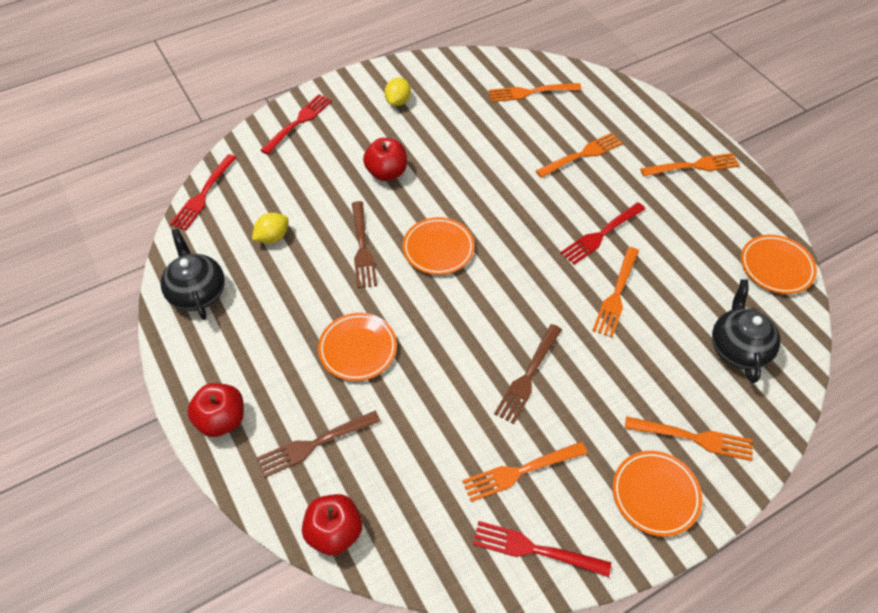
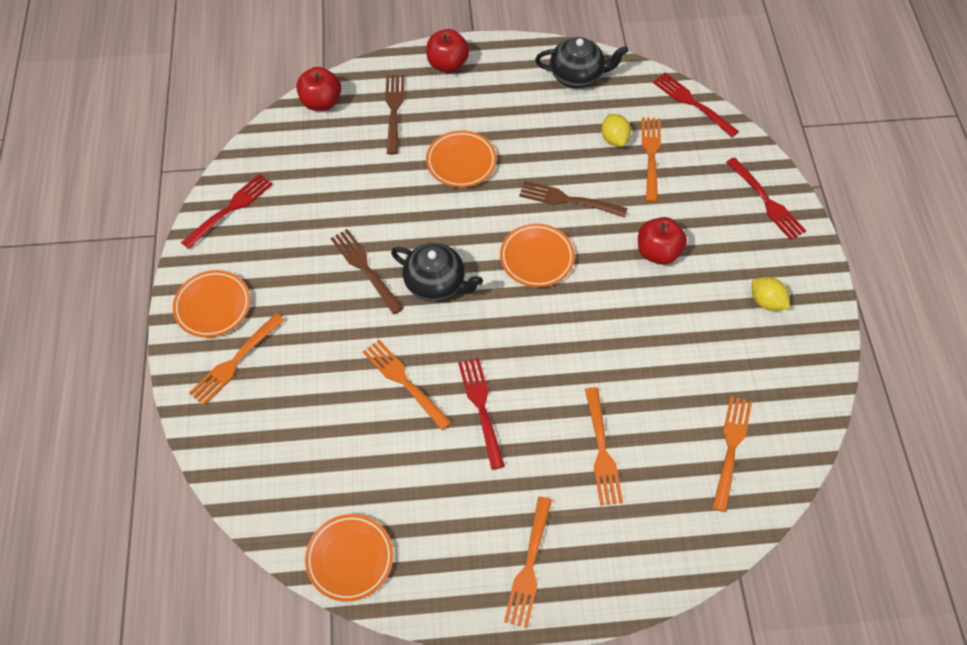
camera: 115 degrees right, 5 degrees up
orange fork [462,442,588,502] -> orange fork moved to [642,117,661,202]
black teapot [712,279,781,383] -> black teapot moved to [391,243,483,302]

